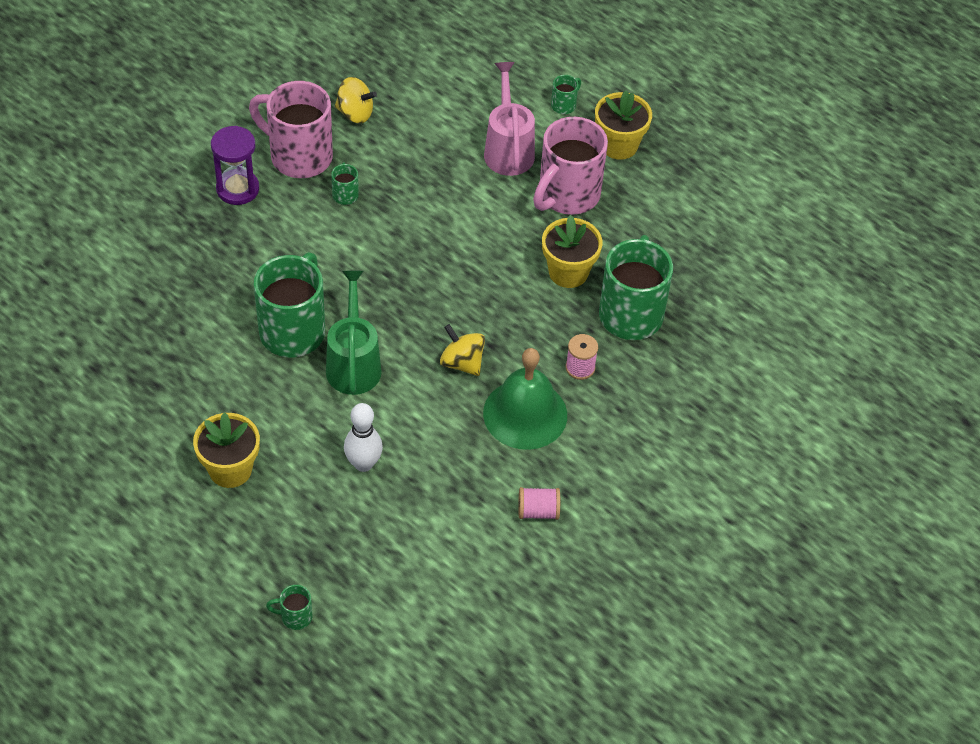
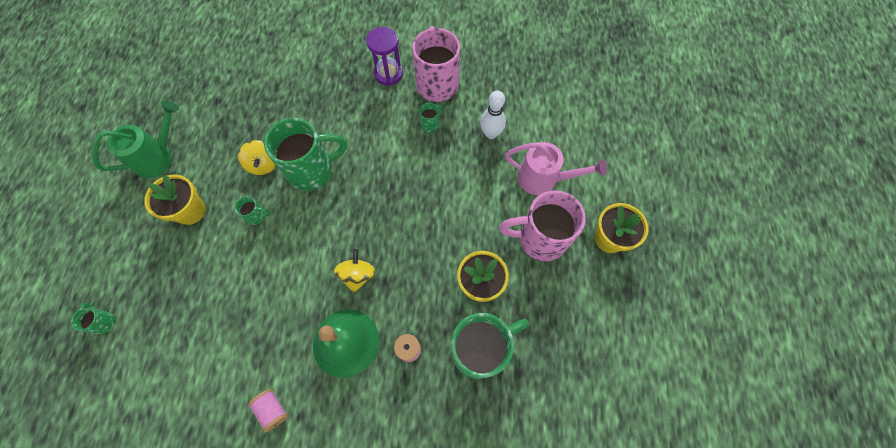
camera: 55 degrees right, 15 degrees up
green watering can [326,271,382,395] -> green watering can moved to [92,100,179,178]
yellow spinning top [335,77,377,123] -> yellow spinning top moved to [238,140,276,175]
white bowling pin [344,403,383,472] -> white bowling pin moved to [480,90,506,139]
pink watering can [484,62,535,176] -> pink watering can turned 60 degrees clockwise [505,142,607,196]
green mug [551,75,581,114] -> green mug moved to [234,197,271,225]

